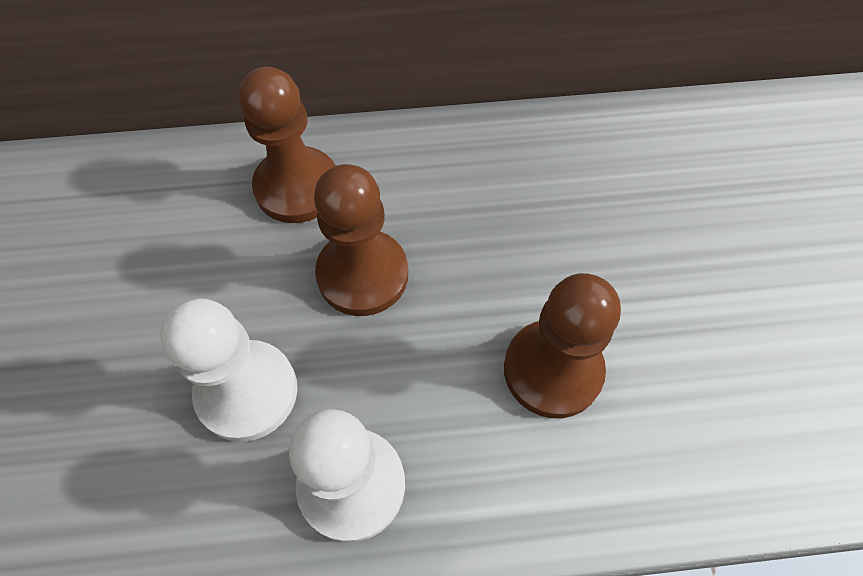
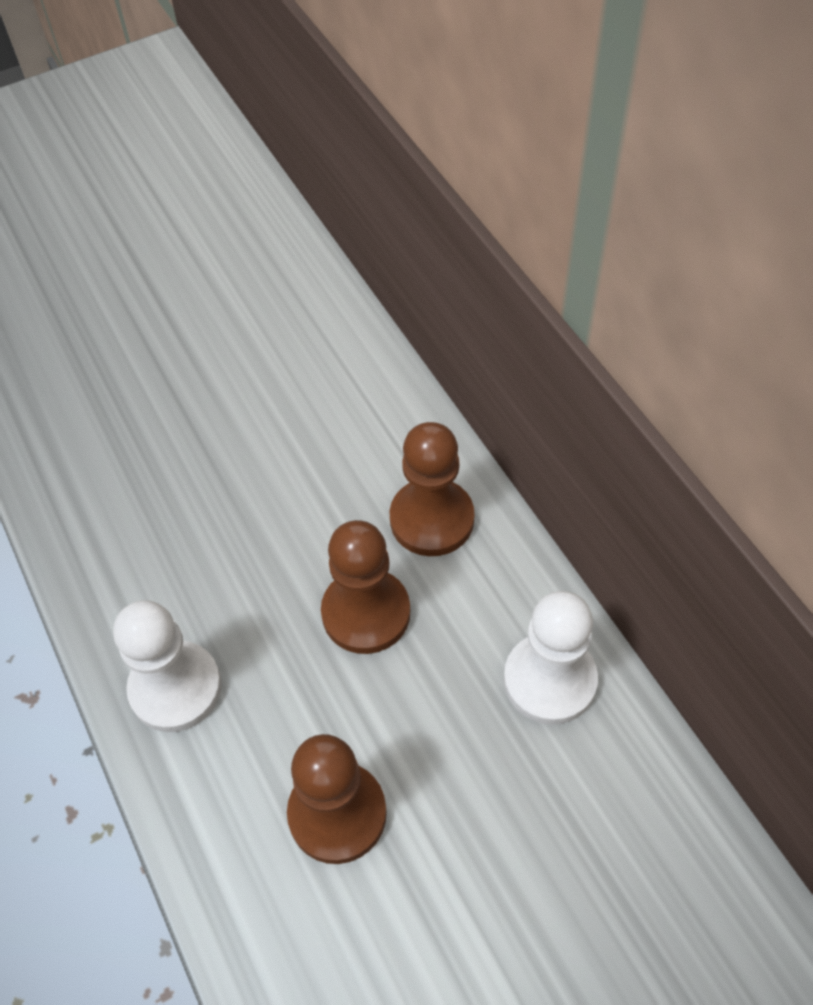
camera: 70 degrees right, 5 degrees down
white pawn [160,298,297,442] -> white pawn moved to [504,591,598,725]

